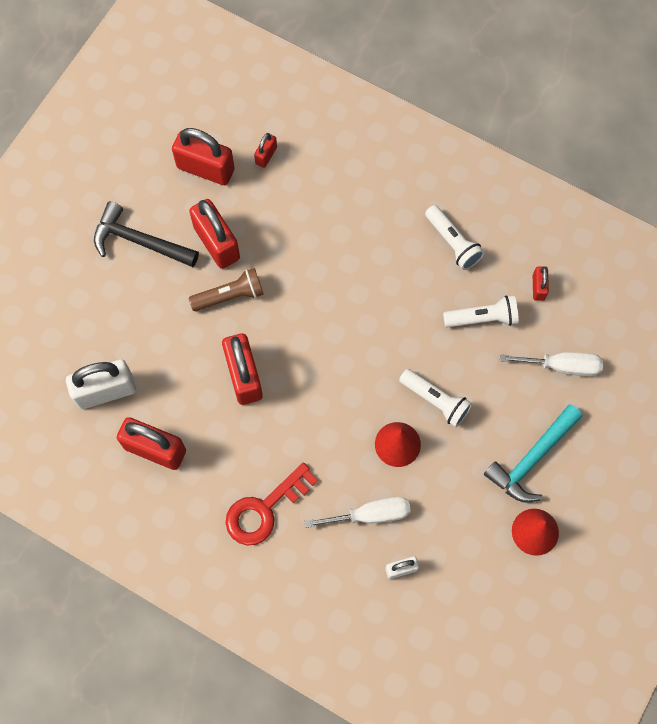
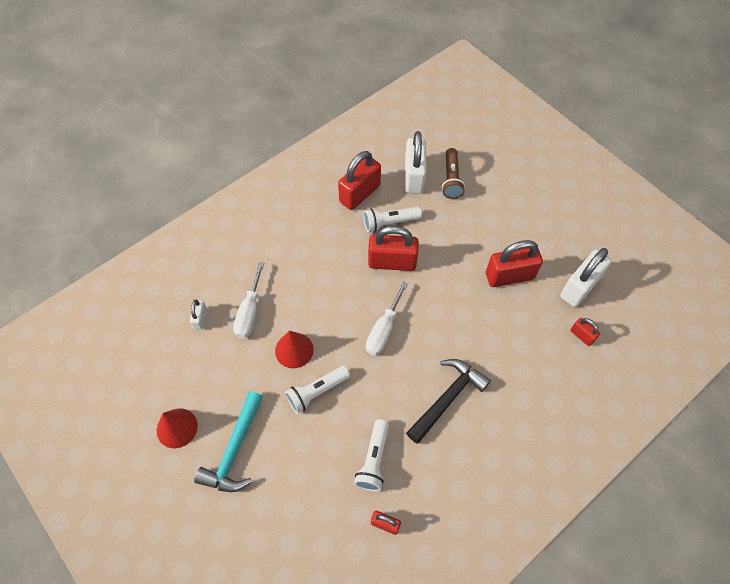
camera: 110 degrees right, 10 degrees down
black hammer [94,201,199,267] -> black hammer moved to [406,359,491,444]
red padlock [172,128,235,185] -> white padlock [560,248,612,307]
brown flashlight [189,268,264,311] -> brown flashlight moved to [442,148,465,199]
red key [226,462,318,546] -> none
white flashlight [425,205,485,270] -> white flashlight moved to [363,207,422,232]
turquoise hammer [484,404,583,503] -> turquoise hammer turned 135 degrees counterclockwise [194,391,263,492]
white screwdriver [500,352,603,376] -> white screwdriver moved to [366,282,408,356]

